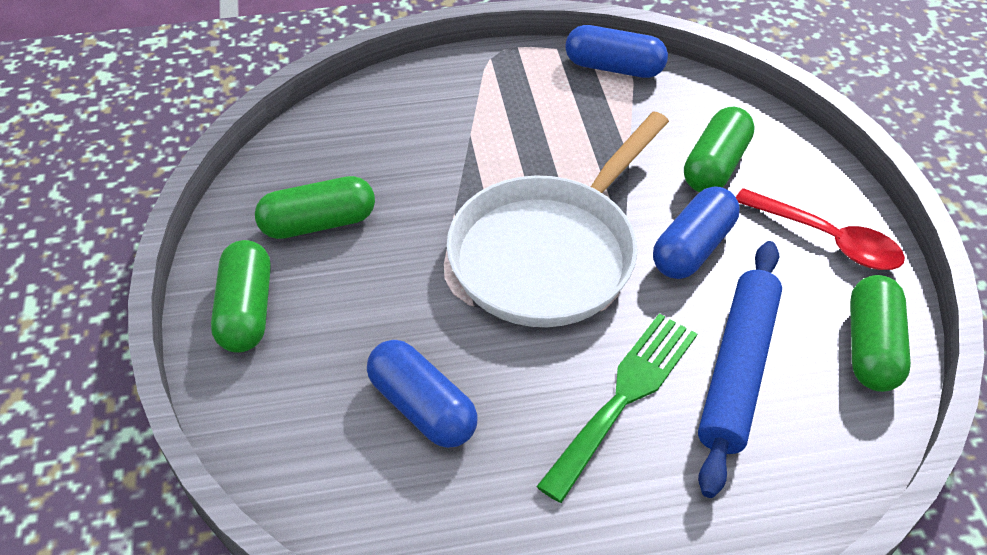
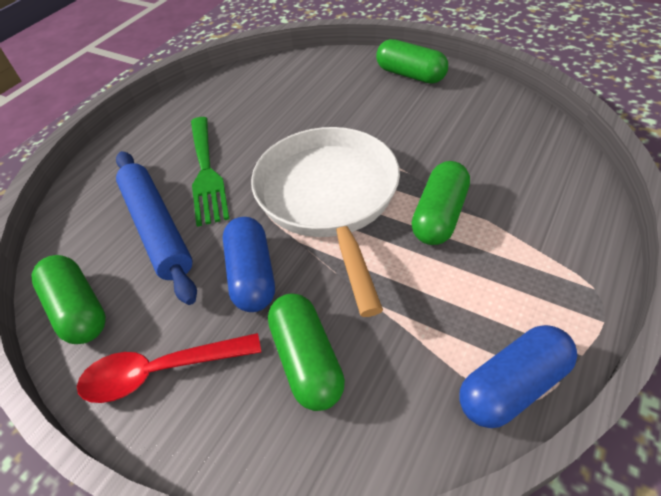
camera: 135 degrees right, 0 degrees up
green capsule [255,176,375,239] -> green capsule moved to [411,161,470,245]
blue capsule [367,340,478,448] -> none

